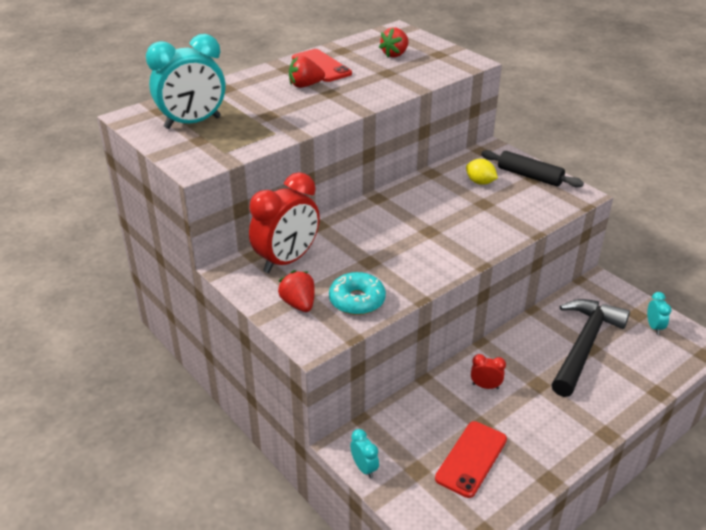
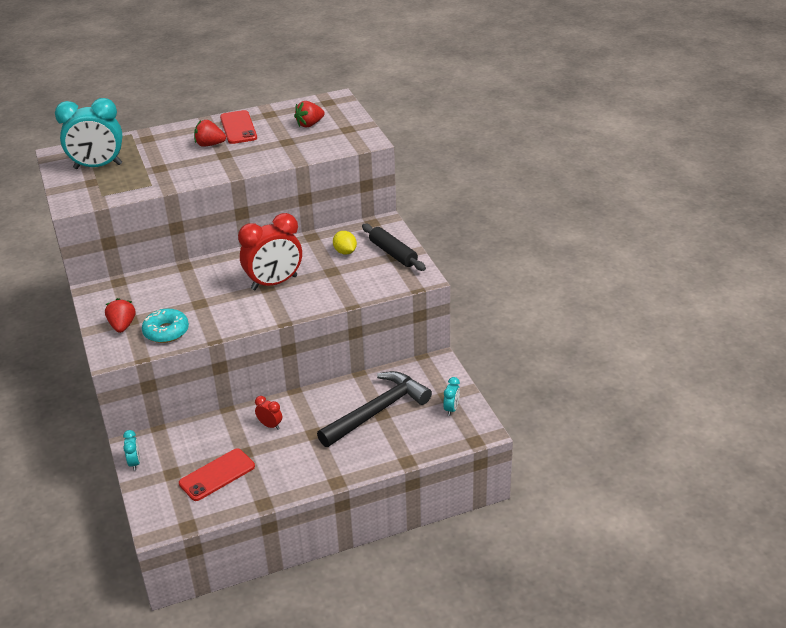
camera: 20 degrees right, 0 degrees up
red clock [249,172,320,273] -> red clock moved to [238,213,302,290]

